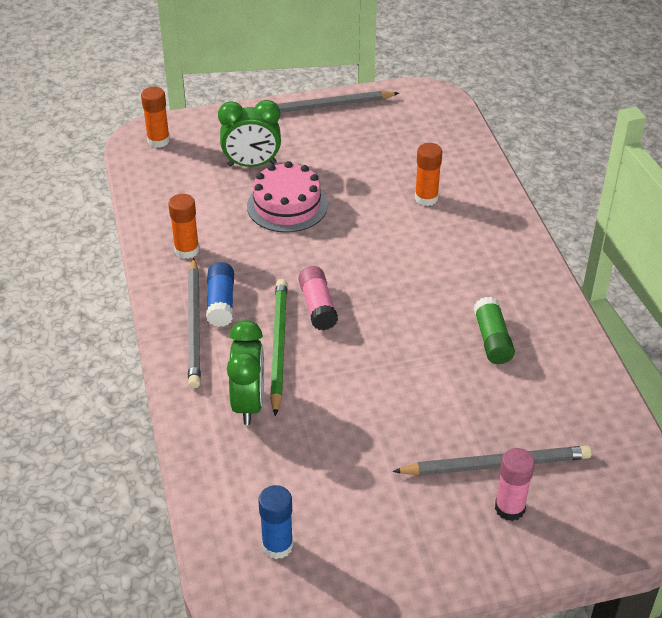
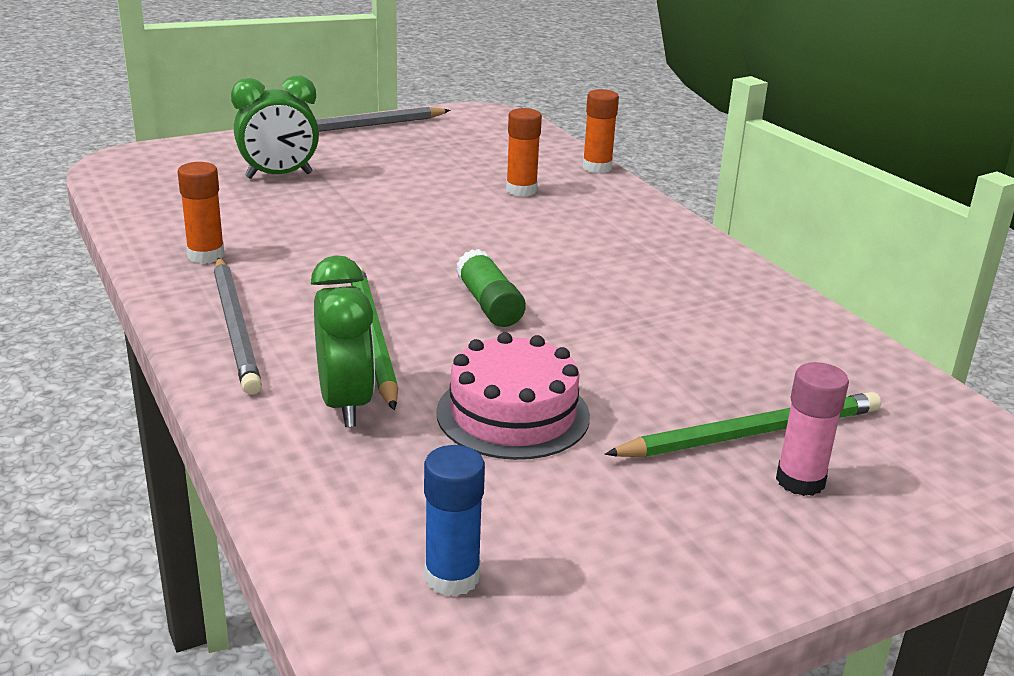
camera: 15 degrees left, 15 degrees down
orange glue stick [141,87,170,148] -> orange glue stick moved to [583,89,619,173]
blue glue stick [206,262,234,327] -> none
pink cake [247,161,328,233] -> pink cake moved to [436,332,590,460]
pink glue stick [298,266,338,331] -> none
grey pencil [393,446,592,476] -> green pencil [605,392,881,457]
green glue stick [473,297,515,364] -> green glue stick moved to [456,249,526,327]

